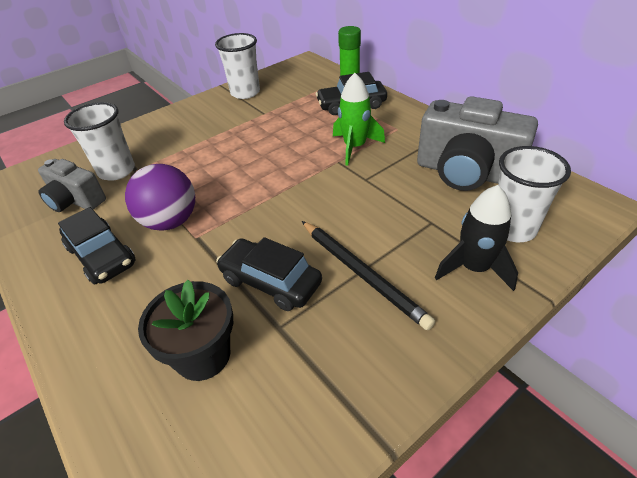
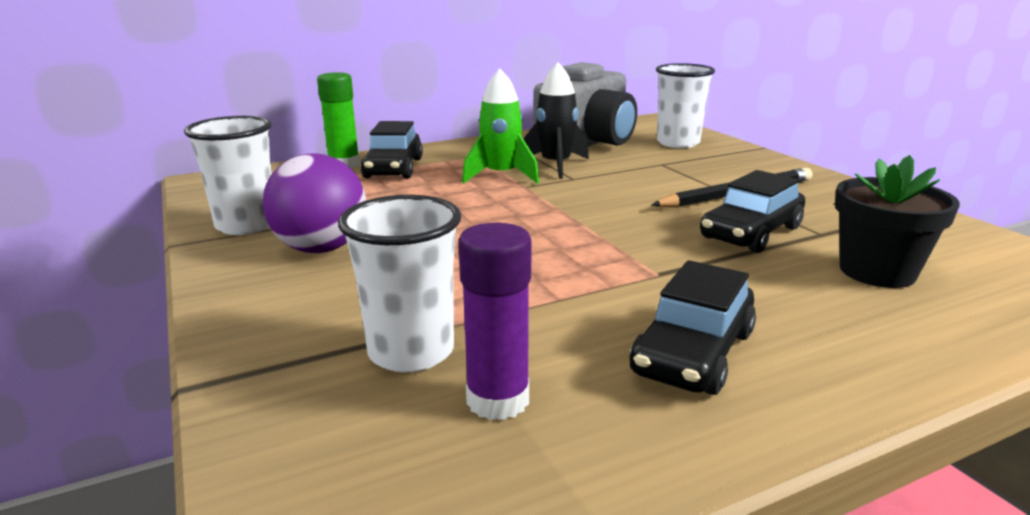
camera: 80 degrees left, 20 degrees down
grey camera [38,159,106,212] -> purple glue stick [458,223,531,420]
black car [58,207,136,284] -> black car turned 150 degrees clockwise [629,260,756,395]
purple ball [125,164,195,231] -> purple ball moved to [263,153,366,253]
black rocket [435,185,518,291] -> black rocket moved to [523,62,589,179]

